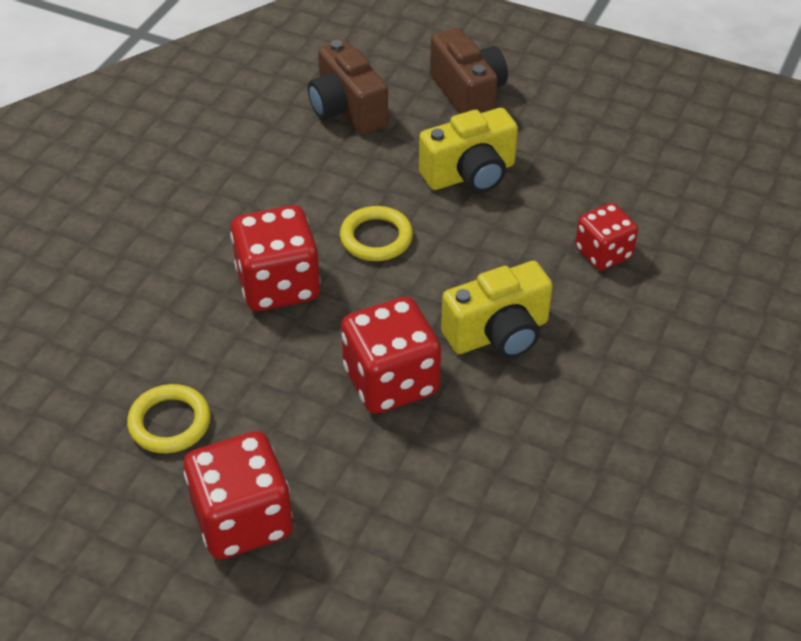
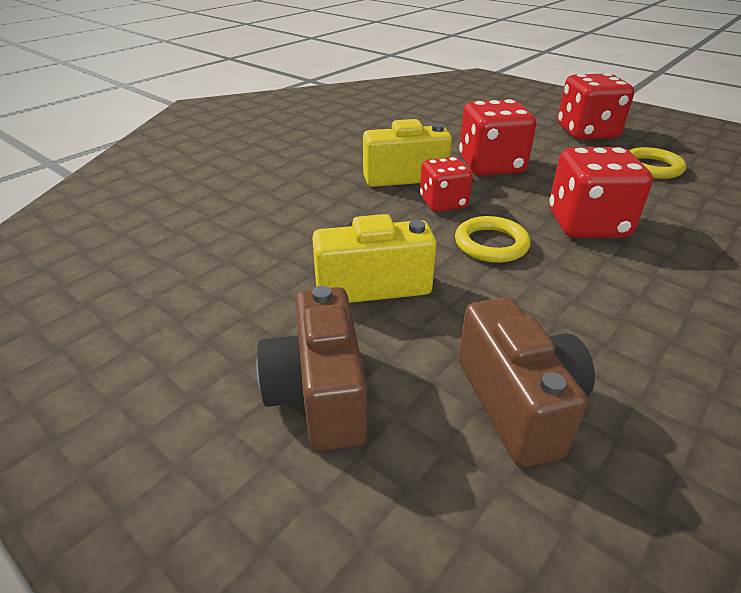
camera: 165 degrees left, 10 degrees down
red dice [575,203,638,270] -> red dice moved to [420,157,473,212]

